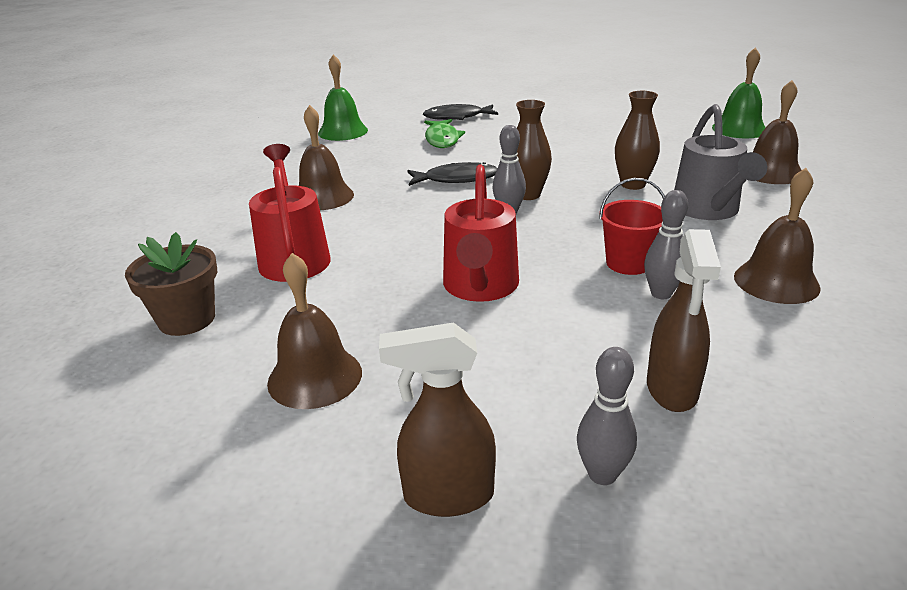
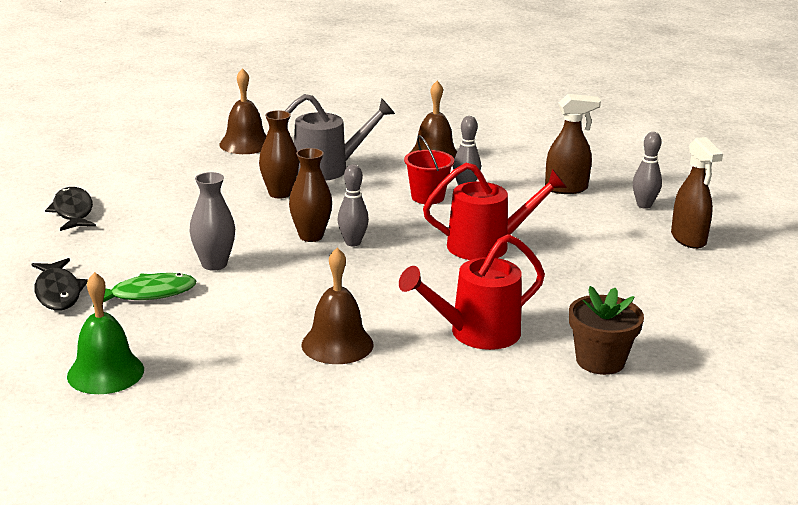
camera: 105 degrees left, 5 degrees down
brown bell [267,253,362,409] -> none
black fish [407,162,497,186] -> black fish moved to [45,187,96,231]
green bell [712,47,766,139] -> none
none -> grey vase [189,172,235,271]

